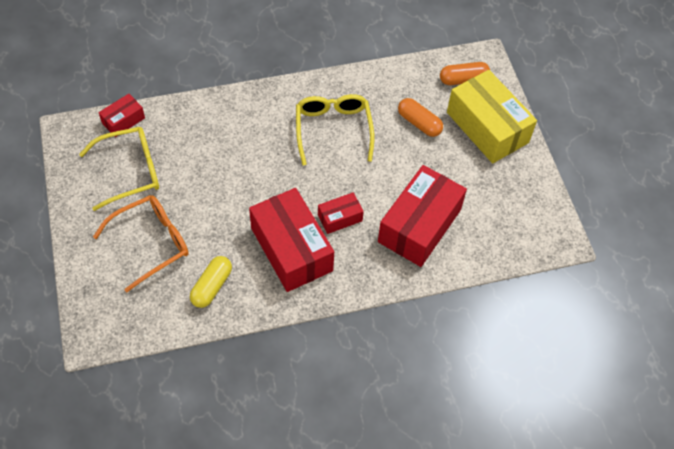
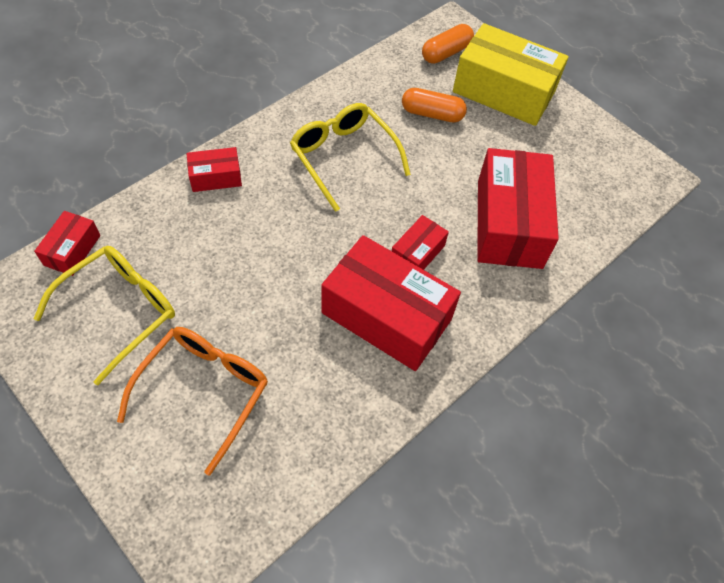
camera: 30 degrees left, 0 degrees up
yellow capsule [190,256,232,308] -> none
none -> red box [187,147,242,192]

